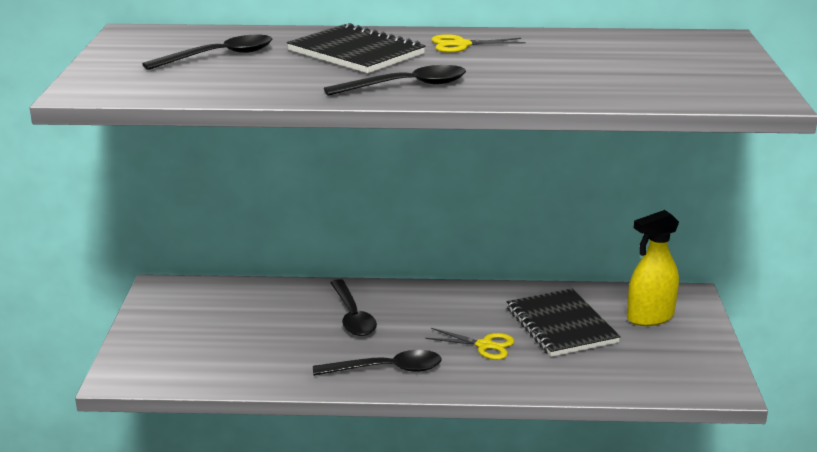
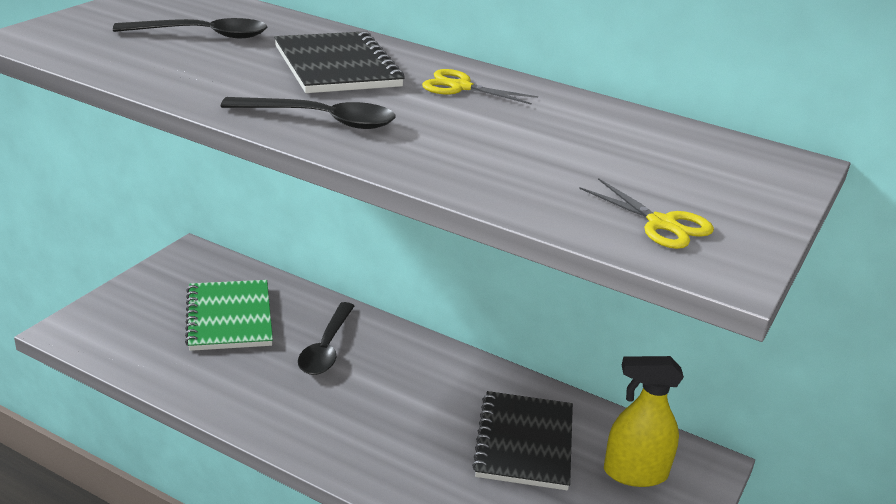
camera: 25 degrees right, 5 degrees up
black spoon [313,350,442,376] -> none
yellow scissors [425,328,515,360] -> yellow scissors moved to [579,178,714,249]
none -> green notebook [185,280,273,351]

